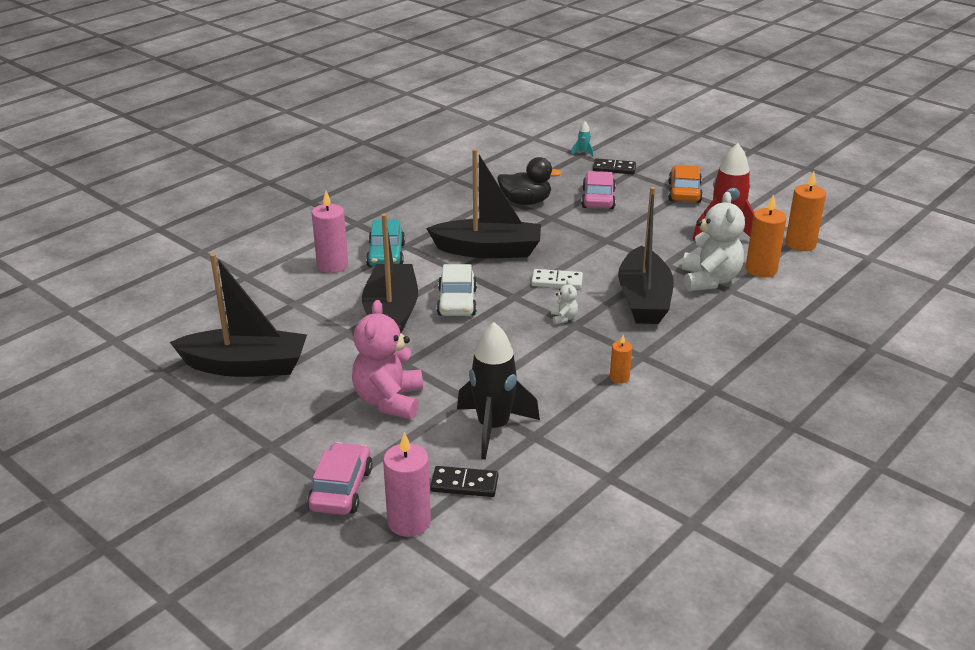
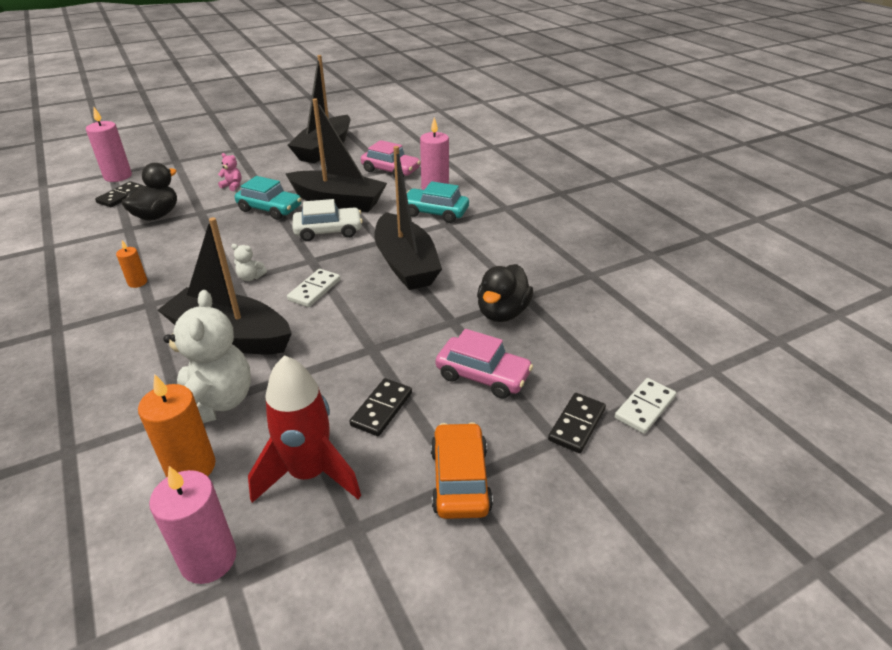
camera: 110 degrees right, 5 degrees up
pink car [307,442,373,515] -> pink car moved to [361,140,421,177]
pink teddy bear [352,300,423,419] -> pink teddy bear [218,153,242,191], size x0.43
black boat [426,149,541,258] -> black boat turned 45 degrees counterclockwise [375,146,442,290]
white car [437,264,477,316] -> white car turned 150 degrees clockwise [292,199,363,241]
black rocket [457,322,540,460] -> black duck [122,163,177,221]
turquoise rocket [571,121,594,157] -> white domino [615,378,676,434]
orange car [668,165,703,203] -> orange car turned 120 degrees counterclockwise [431,422,493,519]
white teddy bear [682,192,745,291] -> white teddy bear turned 120 degrees counterclockwise [163,290,251,423]
orange candle [785,171,826,251] -> pink candle [149,466,236,584]
none -> turquoise car [235,176,301,220]
none -> black domino [350,378,412,436]

